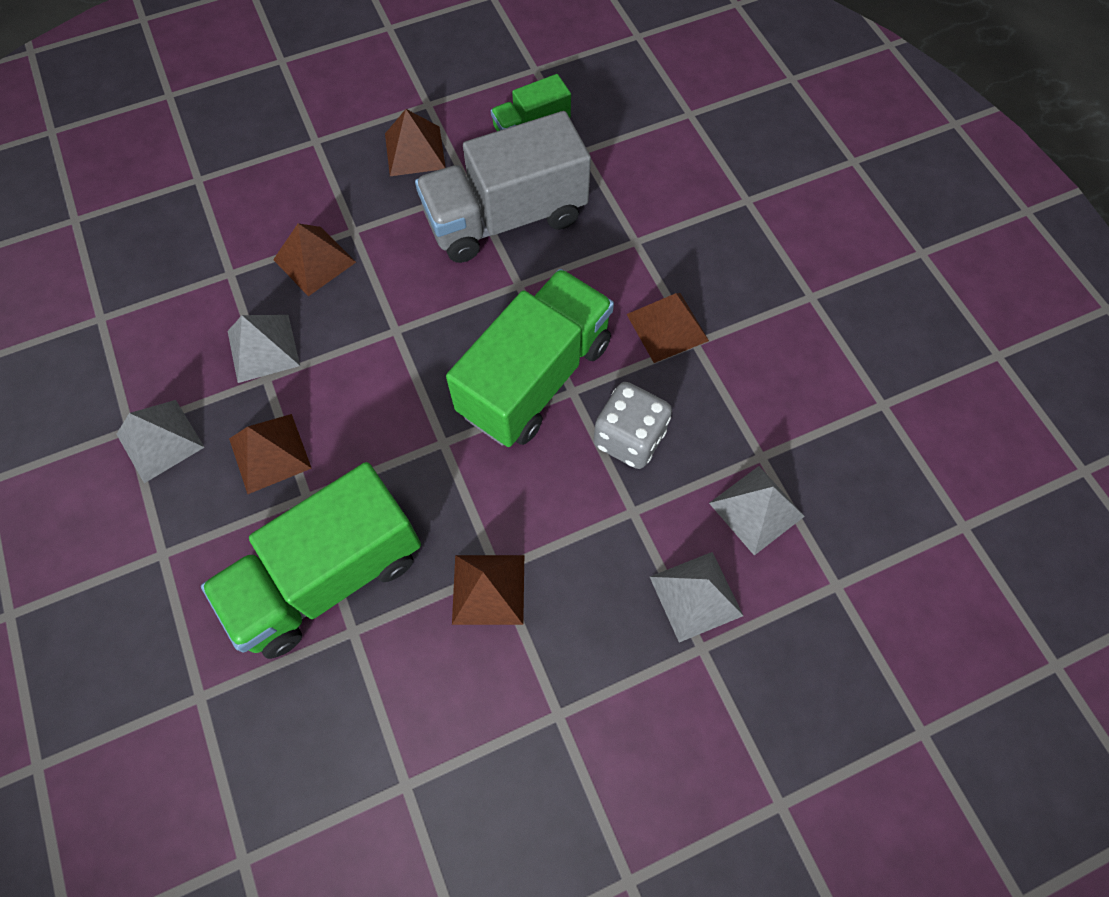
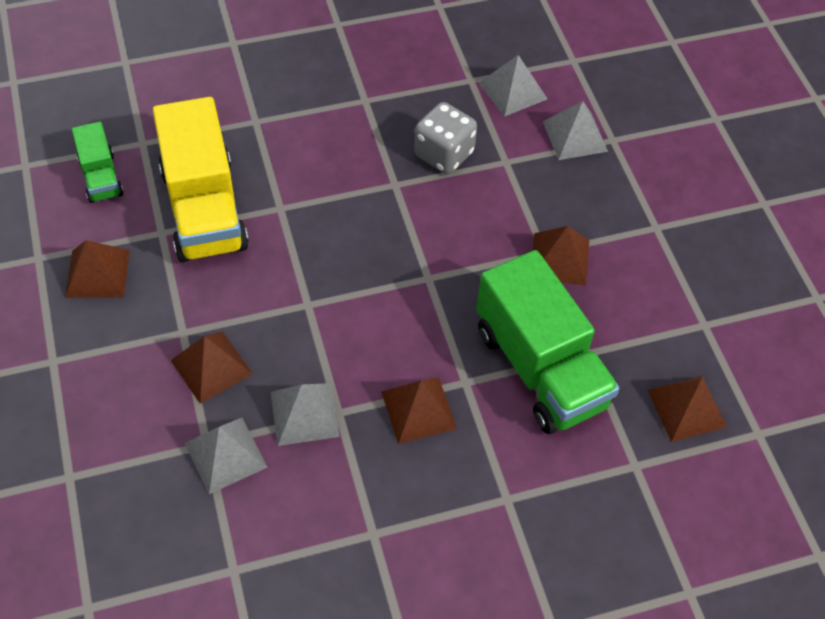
camera: 85 degrees left, 10 degrees down
grey pyramid [116,400,204,483] -> grey pyramid moved to [185,418,268,494]
grey truck [415,111,591,263] -> yellow truck [153,97,249,262]
green truck [446,269,614,447] -> none
brown pyramid [627,293,709,363] -> brown pyramid moved to [648,376,727,442]

